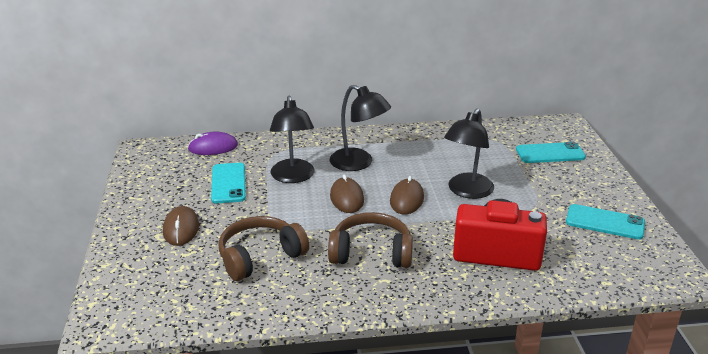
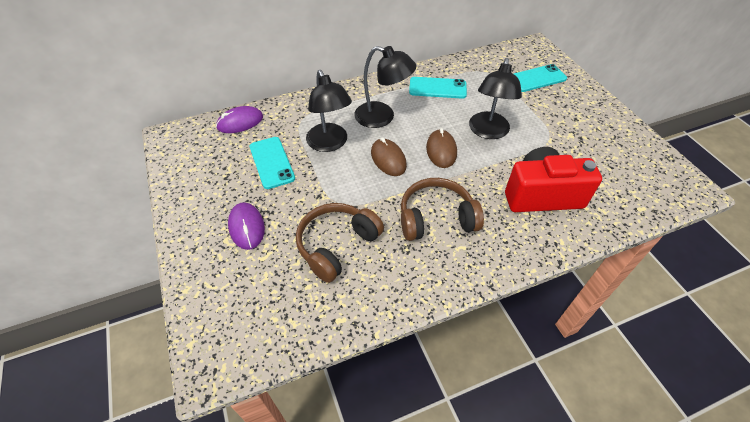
camera: 15 degrees left, 20 degrees up
brown mouse [163,206,199,246] -> purple mouse [228,202,265,250]
turquoise phone [566,204,645,239] -> turquoise phone moved to [409,77,467,99]

